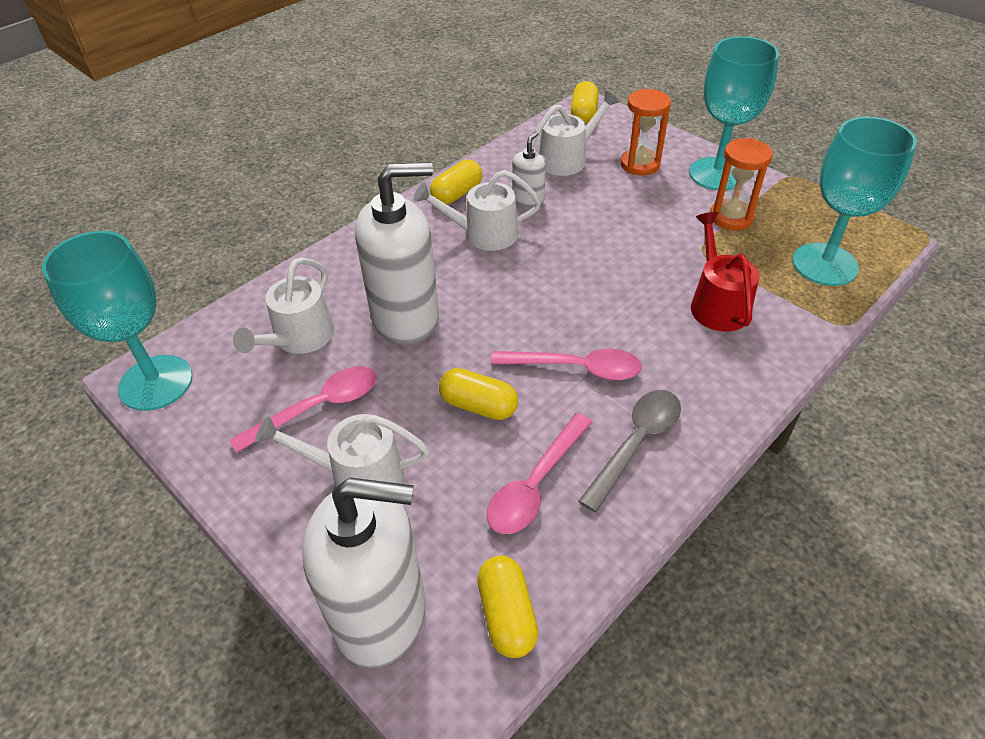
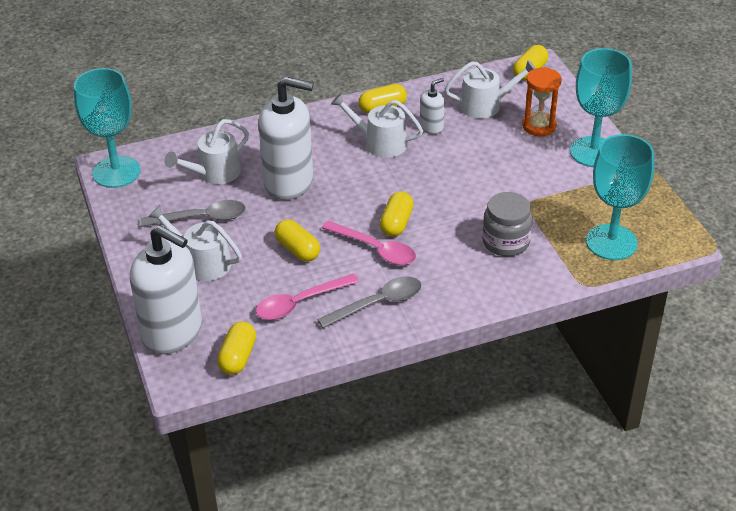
camera: 25 degrees right, 5 degrees down
pink spoon [230,366,377,453] -> grey spoon [141,200,246,227]
red watering can [691,212,760,332] -> grey jar [482,192,532,256]
orange hourglass [710,138,773,230] -> none
none -> yellow capsule [380,191,414,237]

